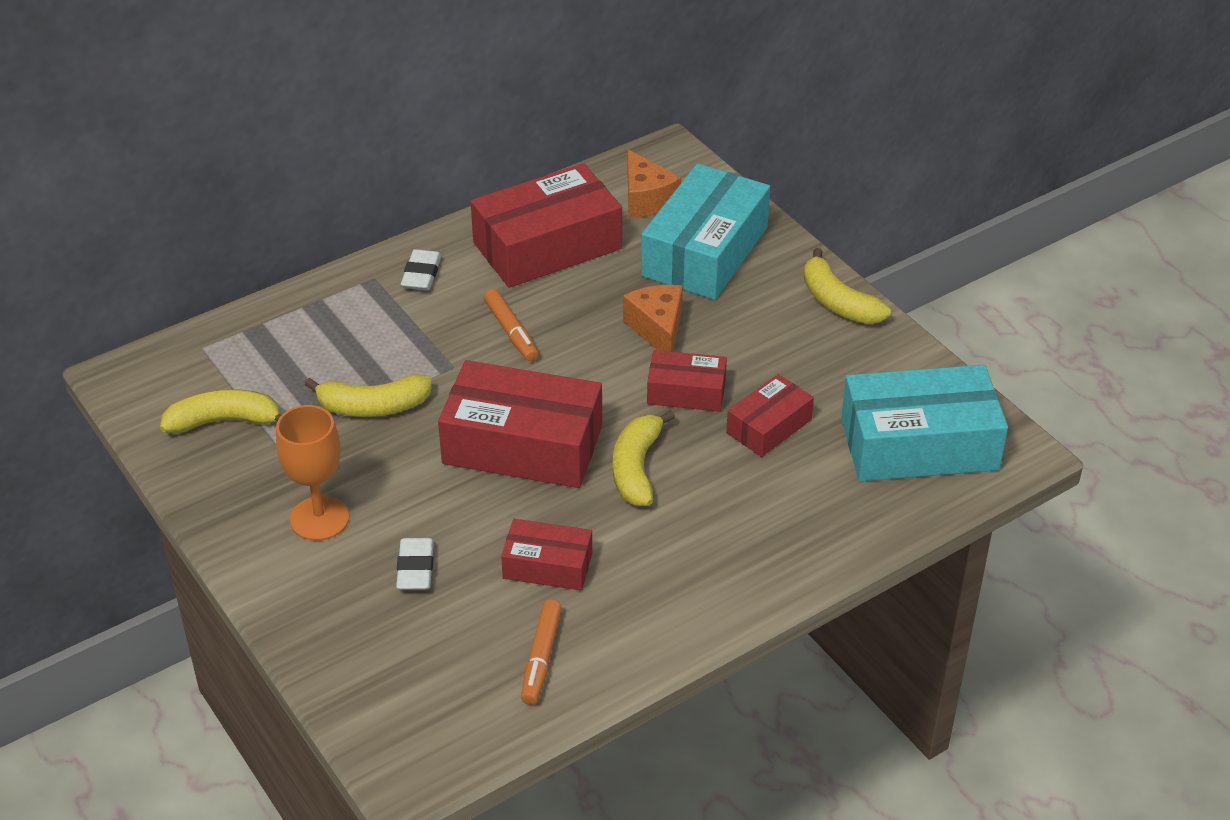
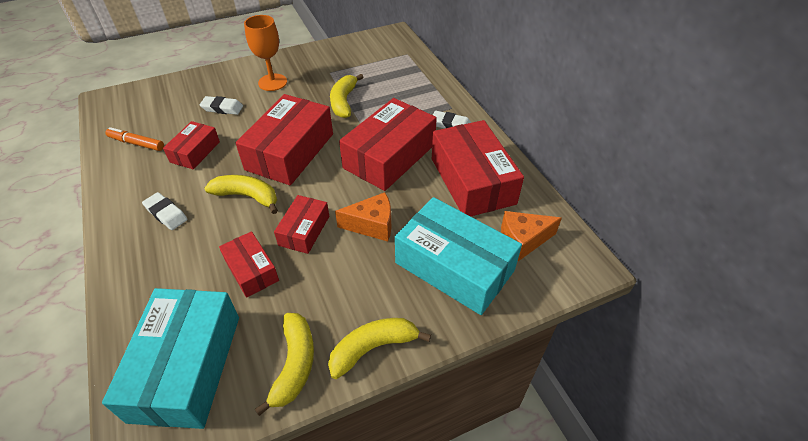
camera: 100 degrees right, 5 degrees up
yellow banana [160,389,281,433] -> yellow banana moved to [255,313,314,416]
orange marker [484,289,539,361] -> red box [339,98,437,191]
none -> white eraser [142,192,188,230]

